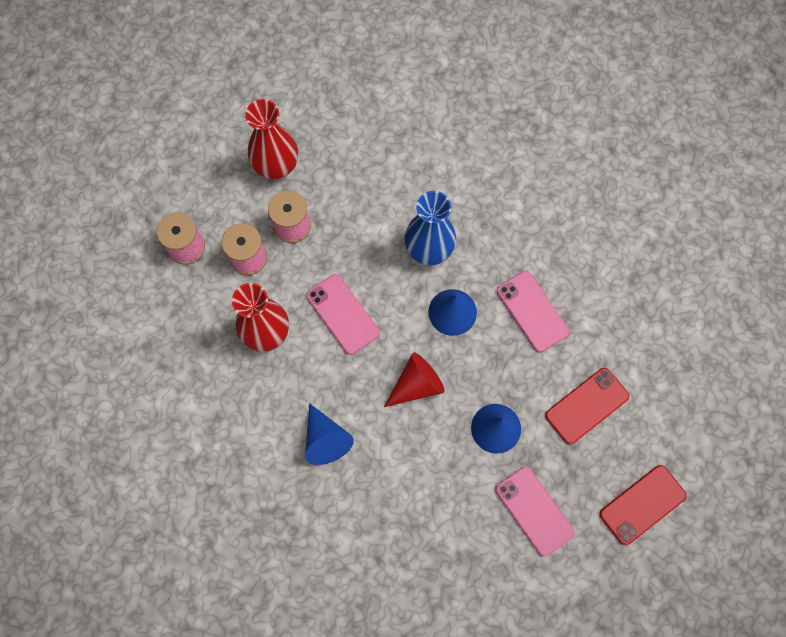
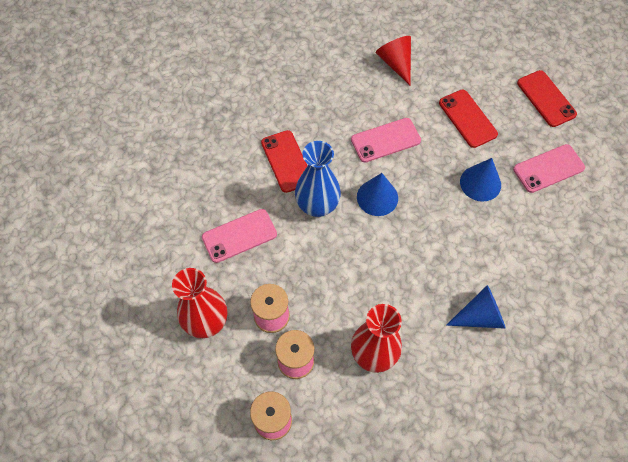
camera: 80 degrees left, 10 degrees down
pink phone [306,274,380,355] -> pink phone moved to [202,209,277,263]
red cone [384,353,445,407] -> red cone moved to [376,36,411,85]
none -> red phone [261,130,307,193]

